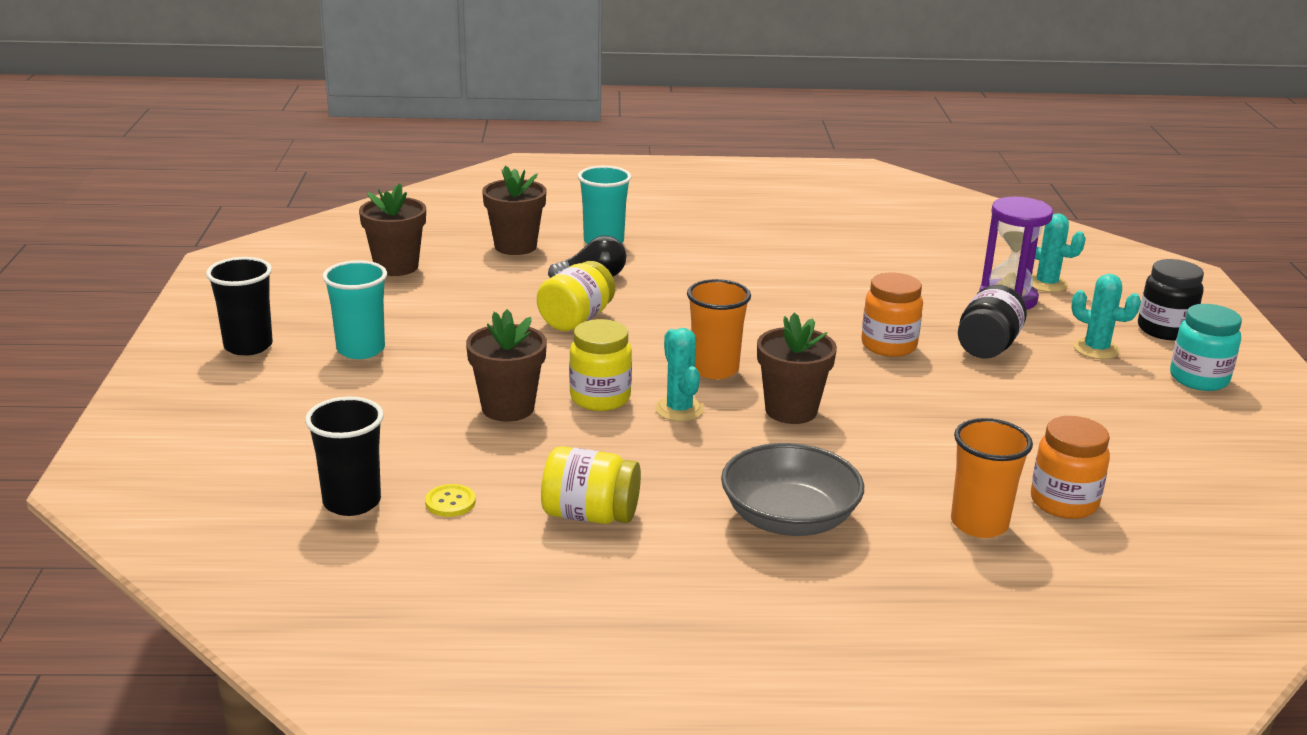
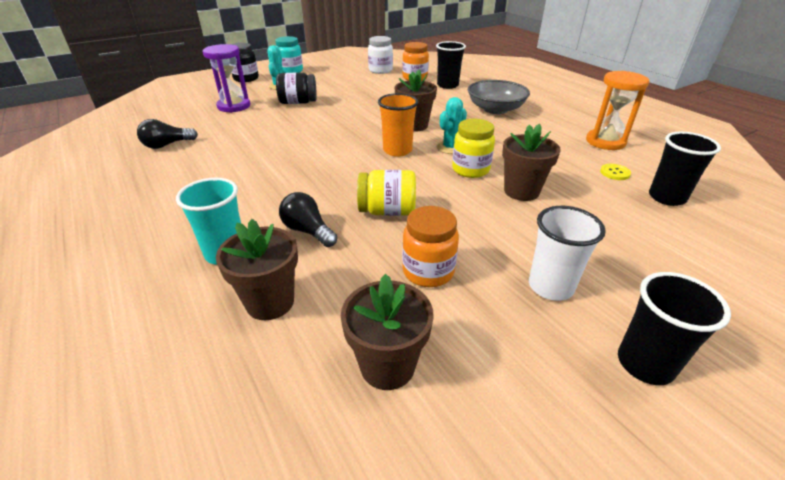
camera: 120 degrees left, 10 degrees up
turquoise cup [322,260,387,359] -> white cup [529,206,606,301]
yellow jar [541,446,641,524] -> none
orange jar [861,272,923,357] -> orange jar moved to [402,206,459,287]
orange cup [951,418,1033,538] -> black cup [436,41,466,89]
turquoise cactus [1032,214,1086,292] -> none
none -> black light bulb [137,119,198,149]
none -> white jar [368,36,393,74]
none -> orange hourglass [586,71,650,150]

